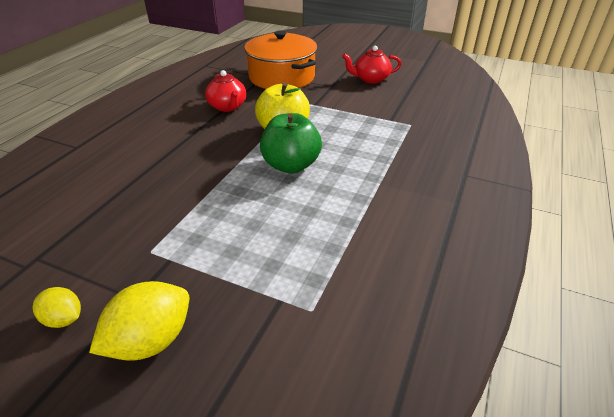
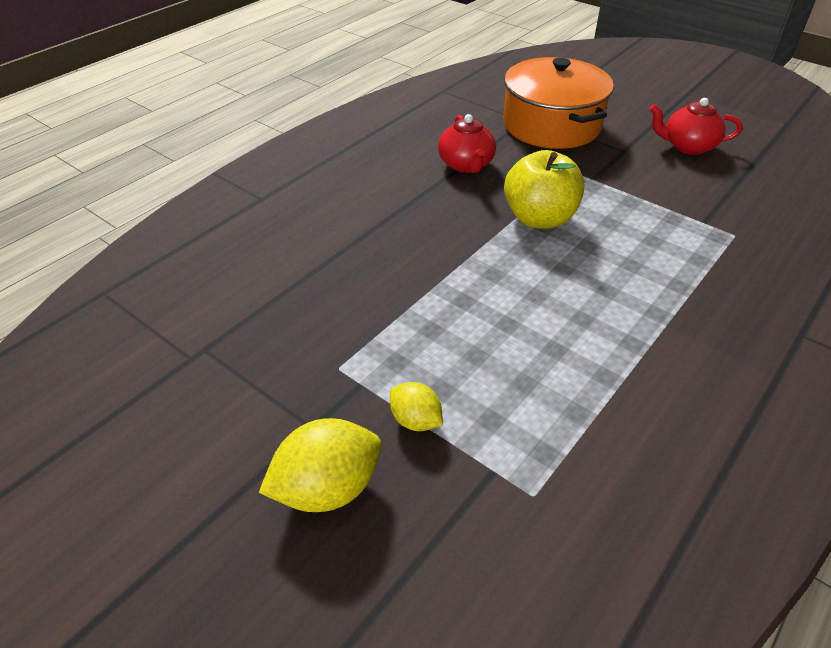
camera: 15 degrees right, 5 degrees up
yellow lemon [33,287,81,328] -> yellow lemon moved to [390,382,443,431]
green apple [260,113,322,173] -> none

